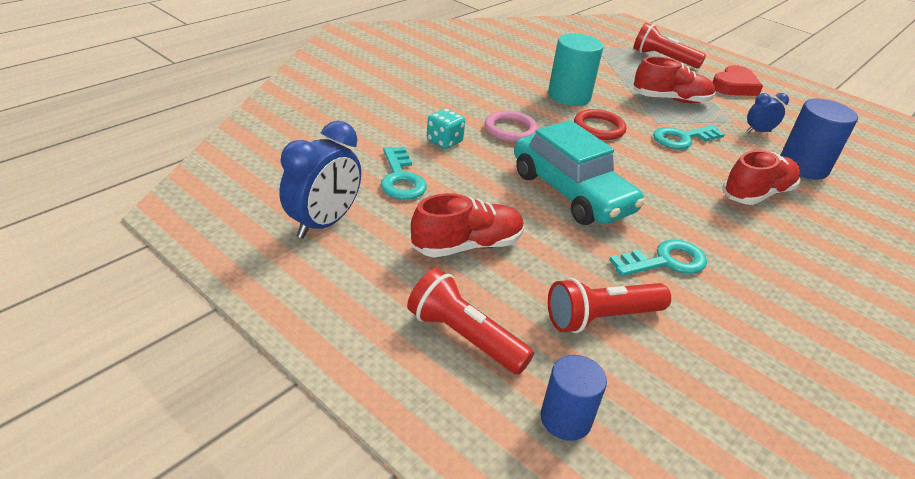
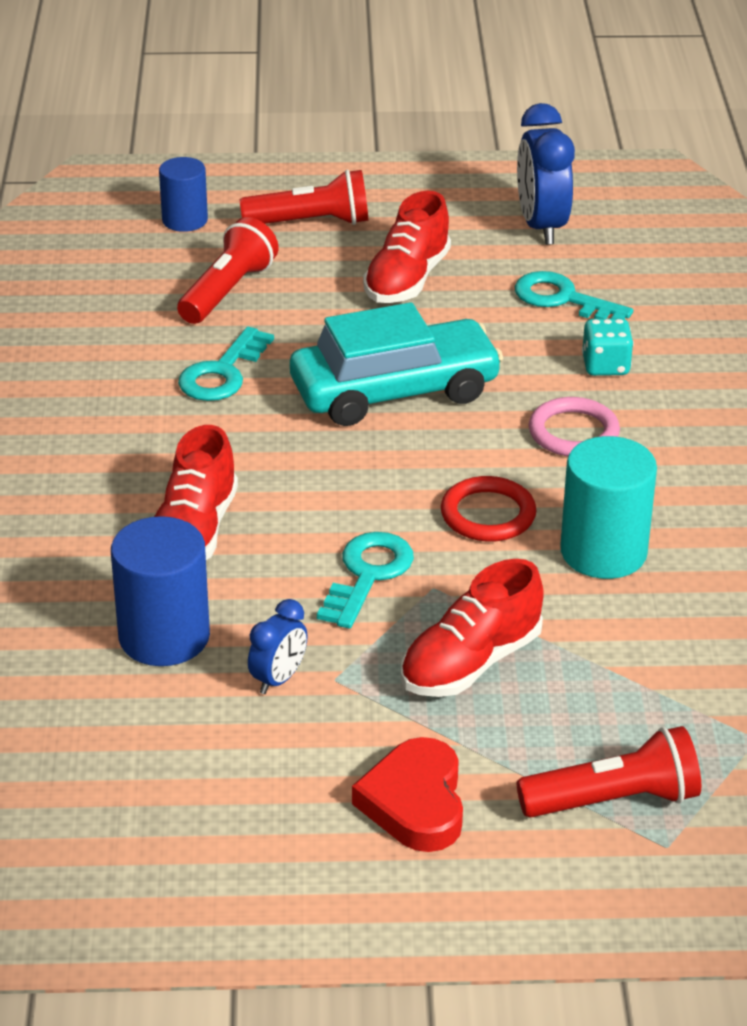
camera: 140 degrees right, 0 degrees up
turquoise car [514,120,645,225] -> turquoise car turned 150 degrees clockwise [290,302,504,426]

